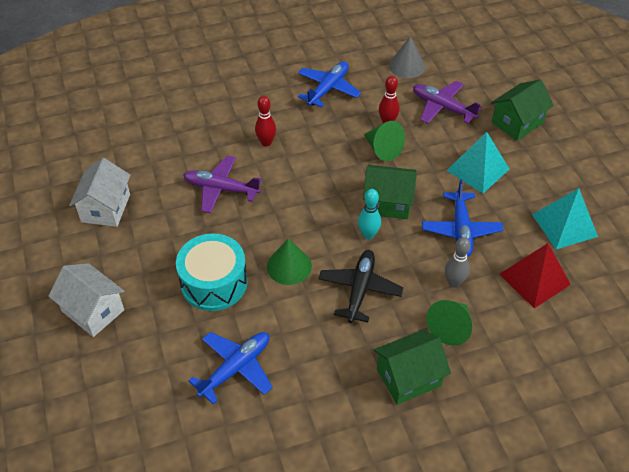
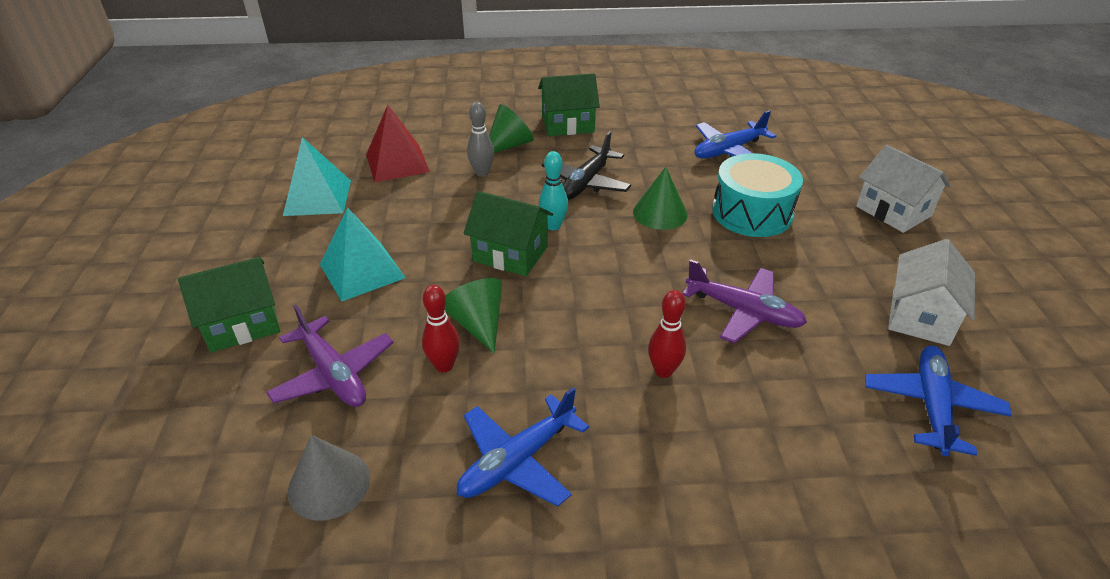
camera: 165 degrees left, 10 degrees down
blue plane [422,180,503,257] -> blue plane moved to [865,346,1012,456]

